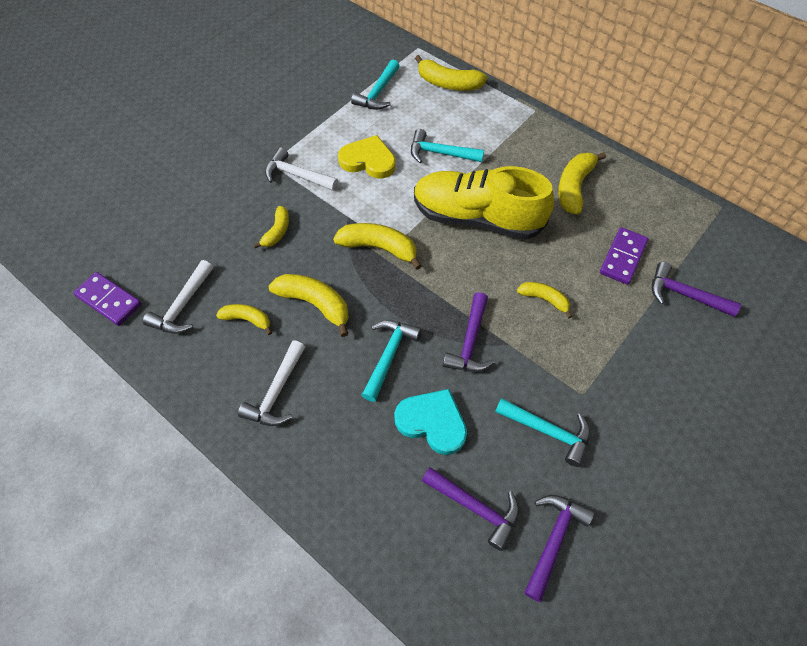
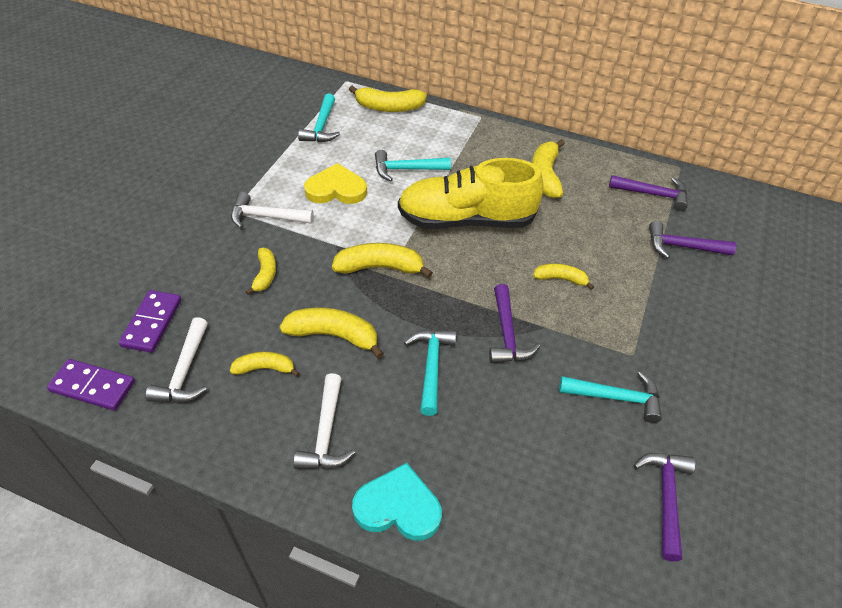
camera: 20 degrees left, 10 degrees down
turquoise heart [394,389,467,455] -> turquoise heart moved to [352,463,442,541]
purple hammer [422,467,519,551] -> purple hammer moved to [609,175,688,211]
purple domino [600,227,648,285] -> purple domino moved to [119,290,182,353]

